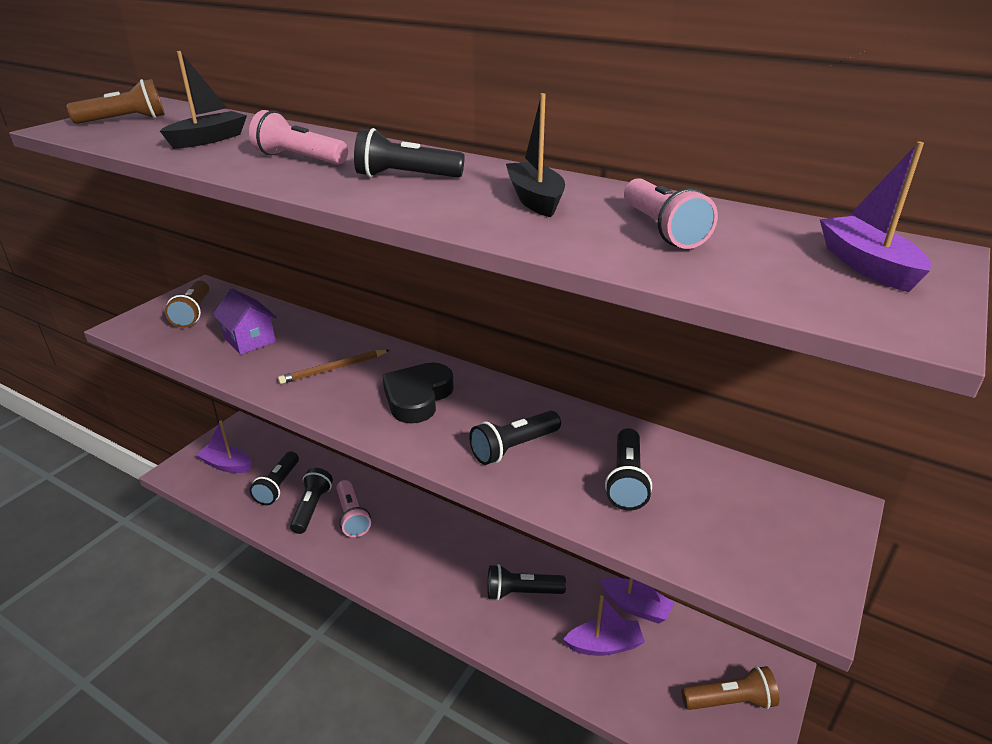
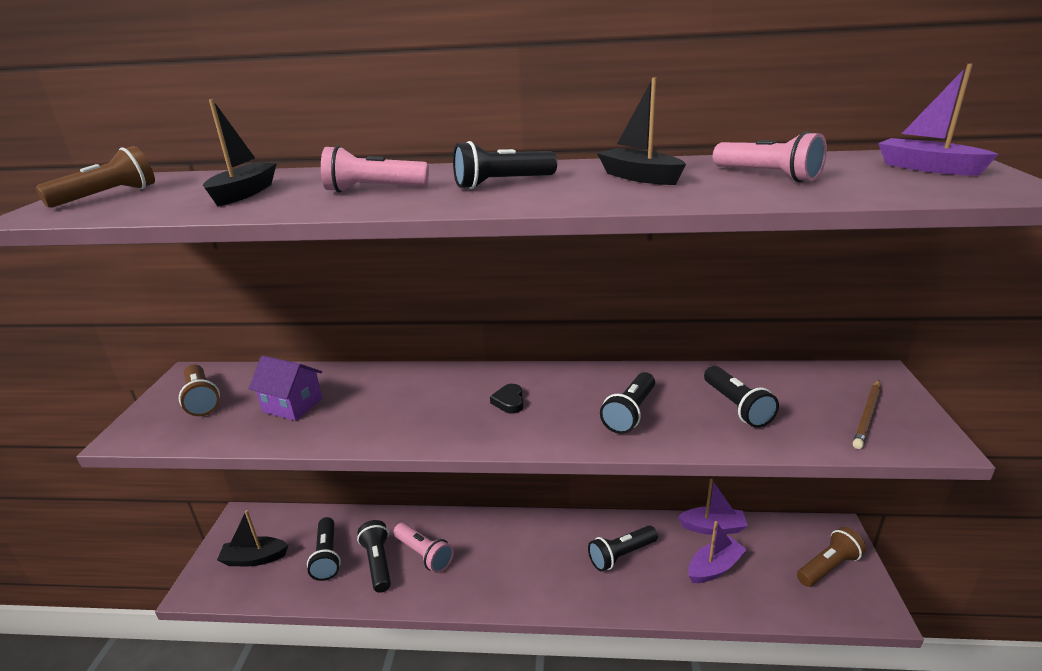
camera: 25 degrees left, 5 degrees down
purple boat [196,421,252,473] -> black boat [217,510,288,566]
brown pencil [278,350,390,384] -> brown pencil moved to [853,380,881,449]
black heart [382,363,454,423] -> black heart [490,384,523,414], size x0.50

